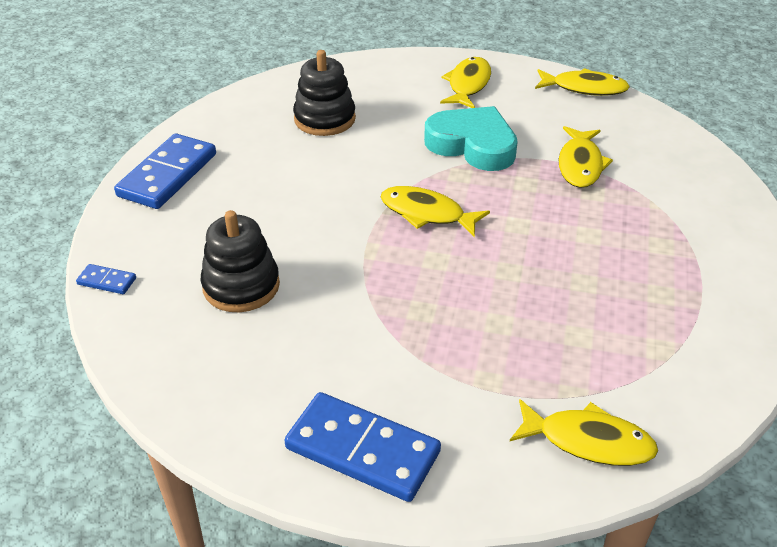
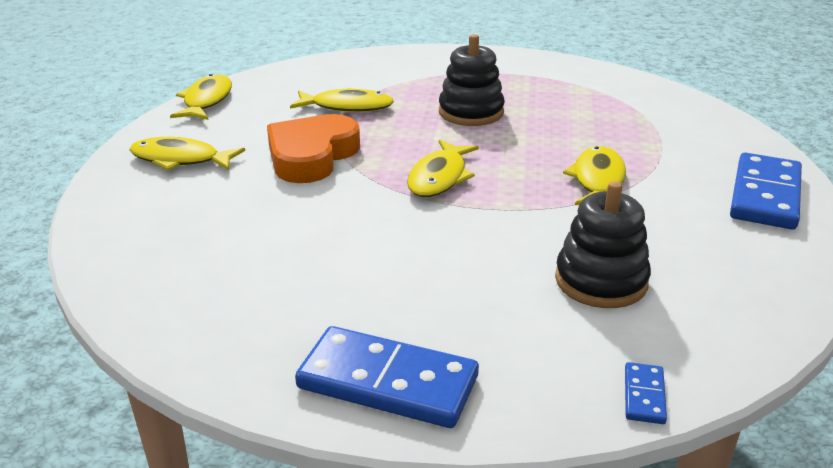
camera: 95 degrees left, 10 degrees down
black stacking toy [293,50,356,136] -> black stacking toy moved to [439,34,505,126]
turquoise heart [424,106,518,171] -> orange heart [267,114,360,183]
yellow fish [510,399,658,466] -> yellow fish moved to [563,146,626,205]

